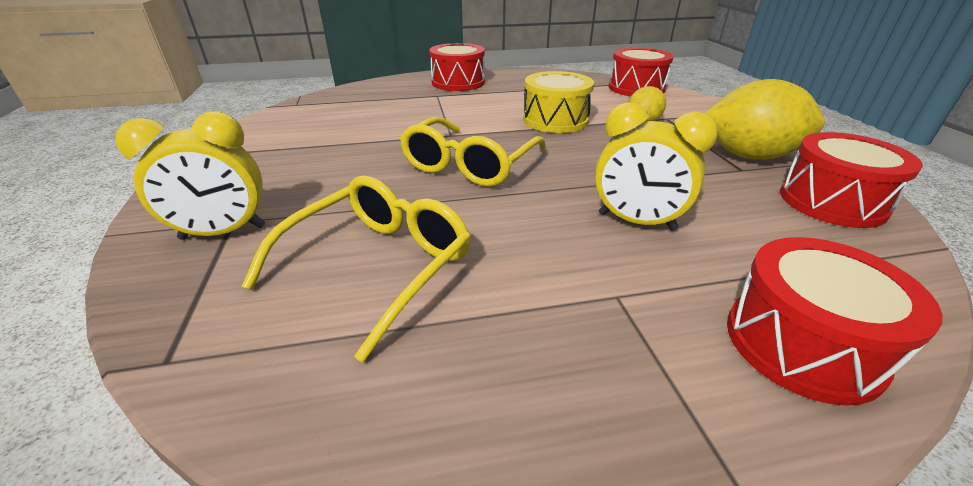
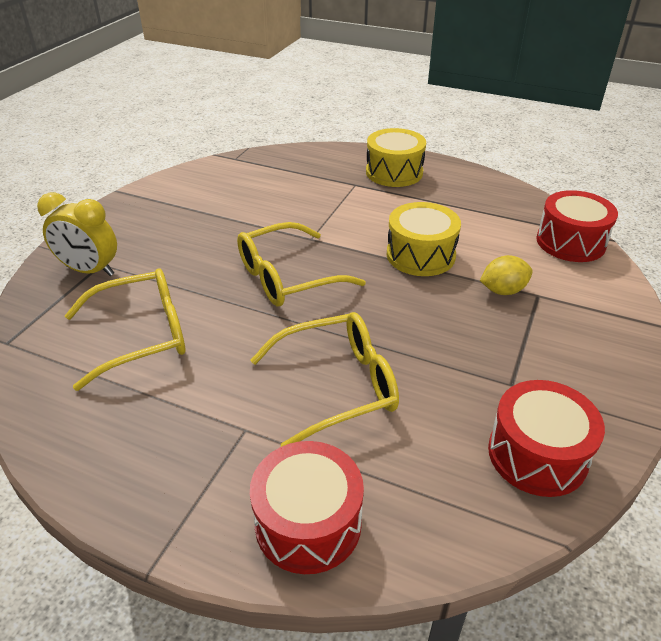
camera: 35 degrees right, 5 degrees up
red drum [429,43,485,91] -> yellow drum [366,128,426,187]
yellow clock [595,102,718,231] -> yellow glasses [250,312,399,447]
yellow lemon [705,79,825,160] -> none

